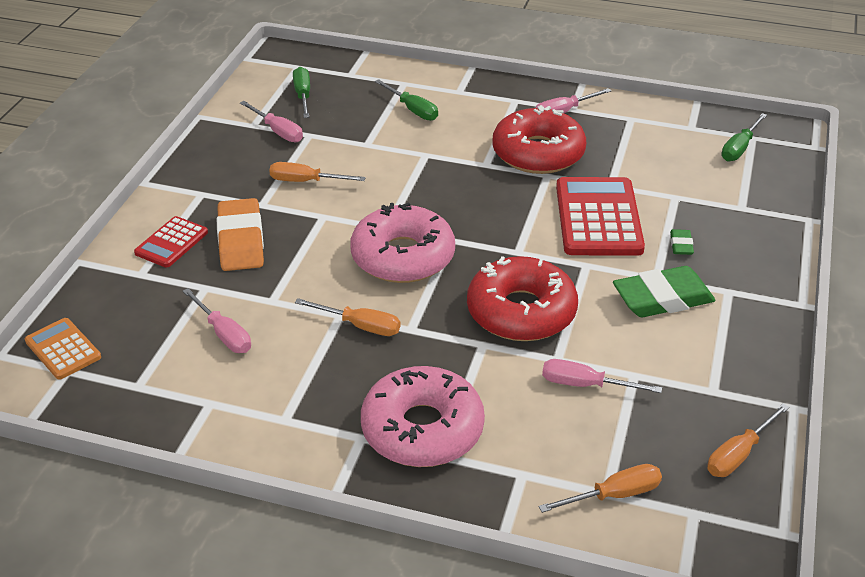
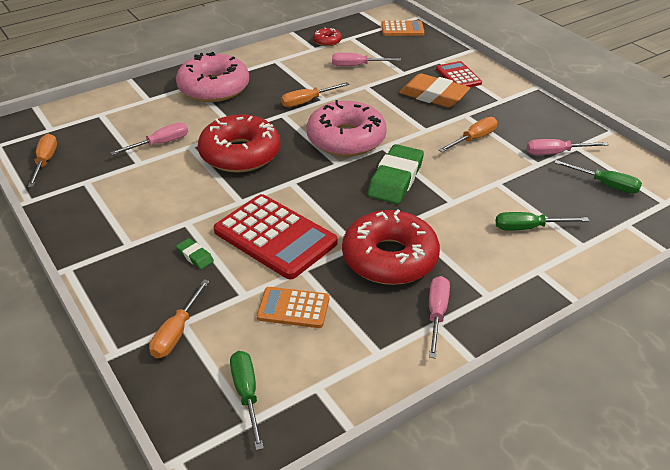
camera: 130 degrees right, 0 degrees up
orange screwdriver [539,464,662,513] -> orange screwdriver moved to [149,279,210,358]
green eraser [613,266,716,317] -> green eraser moved to [368,144,424,204]
none -> orange calculator [257,287,329,328]
none -> red donut [313,28,342,46]

